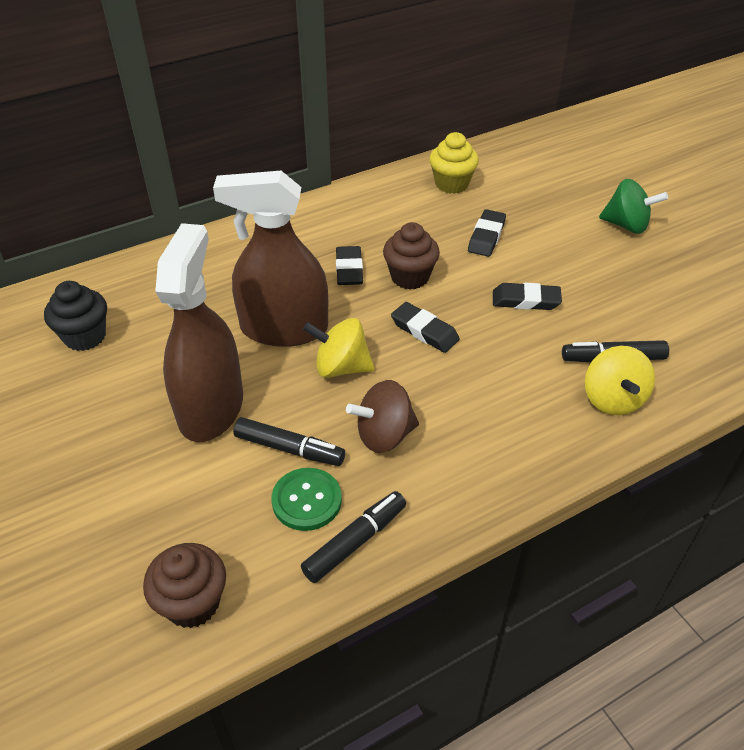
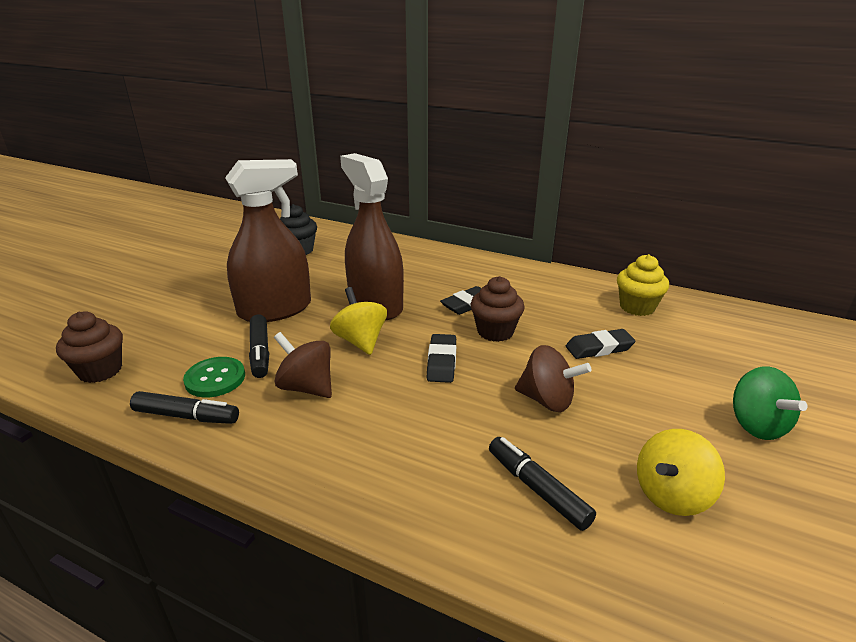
camera: 55 degrees right, 15 degrees down
black eraser [493,283,562,310] -> brown spinning top [515,345,591,412]
yellow spinning top [585,346,655,415] -> yellow spinning top moved to [637,429,725,516]

